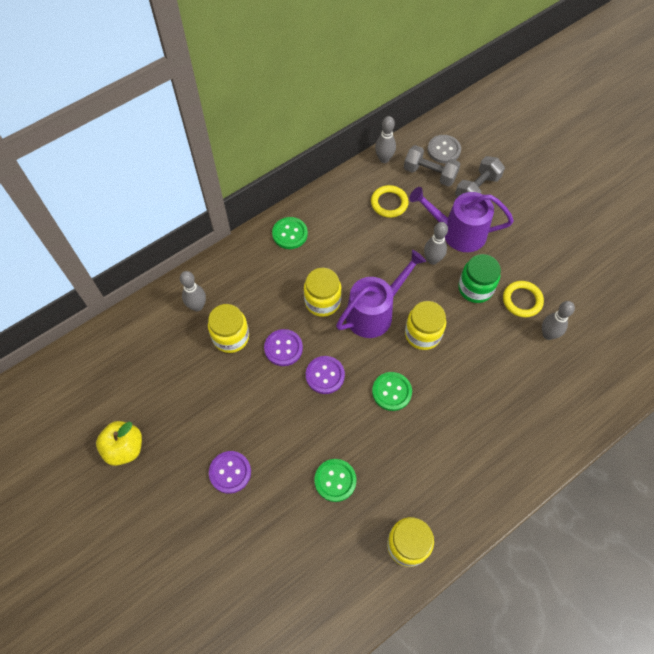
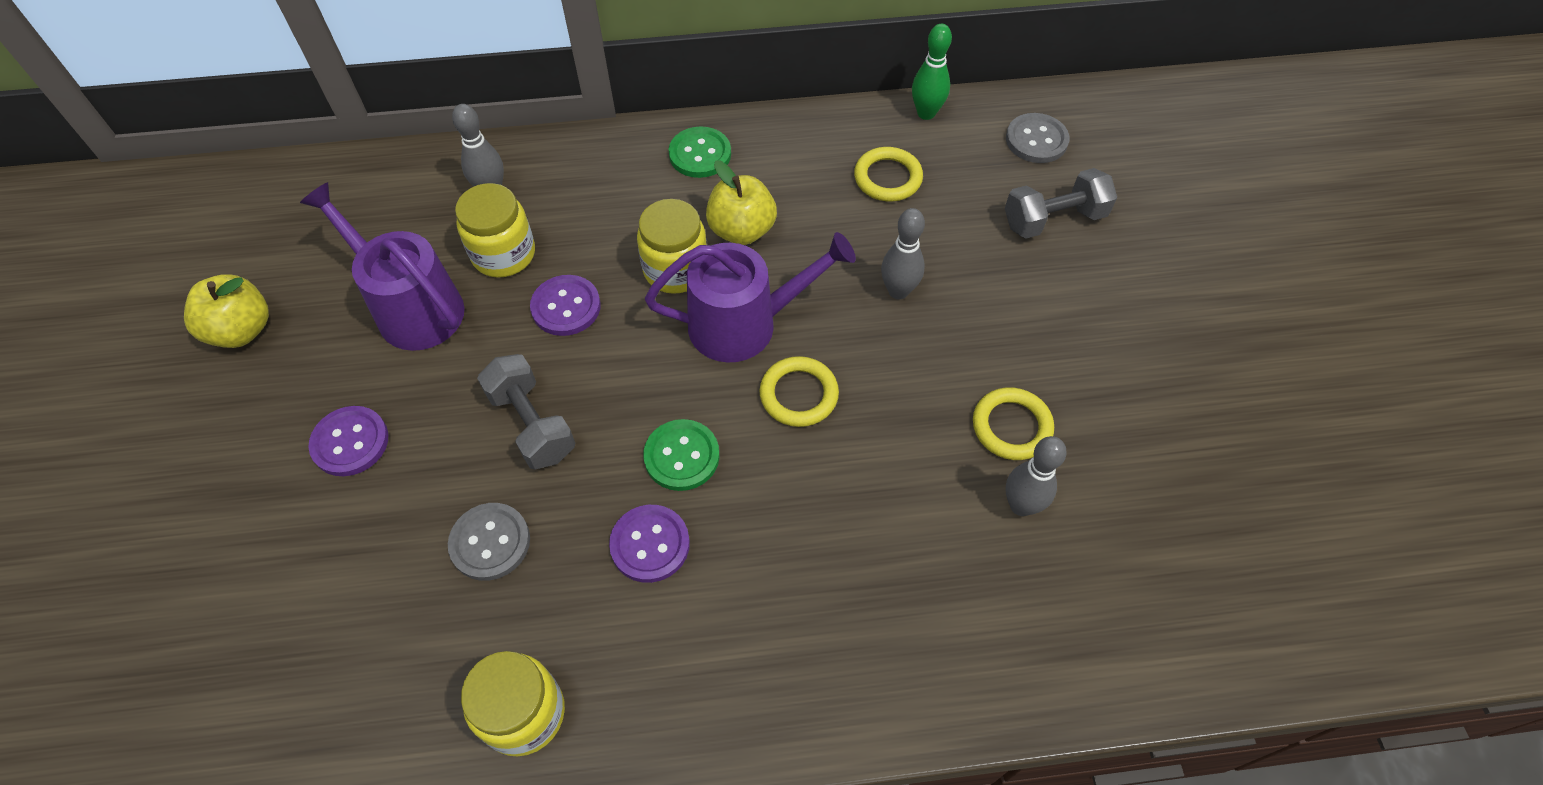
camera: 30 degrees right, 5 degrees down
purple button [306,356,345,394] -> purple button moved to [609,505,690,583]
green button [314,459,357,502] -> grey button [448,503,530,581]
grey bowling pin [375,116,396,163] -> green bowling pin [912,24,952,120]
grey dumbbell [404,145,460,187] -> grey dumbbell moved to [477,354,575,470]
yellow jar [405,301,446,350] -> yellow ring [760,356,839,427]
purple watering can [409,187,514,252] -> purple watering can moved to [300,182,465,351]
green jar [458,254,501,303] -> none
none -> yellow apple [706,160,777,245]

